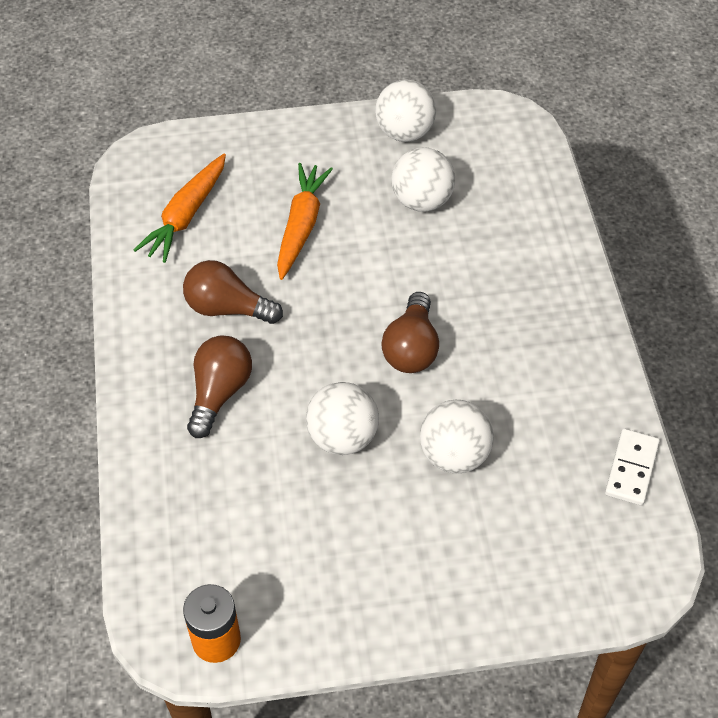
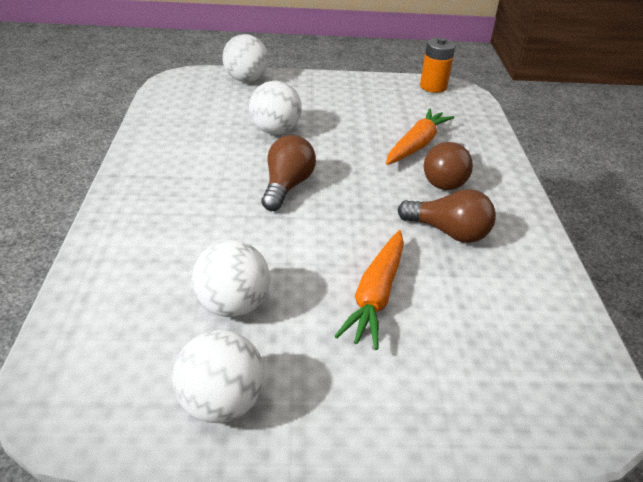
camera: 175 degrees left, 15 degrees down
orange carrot [134,154,226,263] -> orange carrot moved to [386,109,455,165]
white ball [306,382,379,455] -> white ball moved to [222,34,269,82]
white domino [605,429,660,505] -> none

